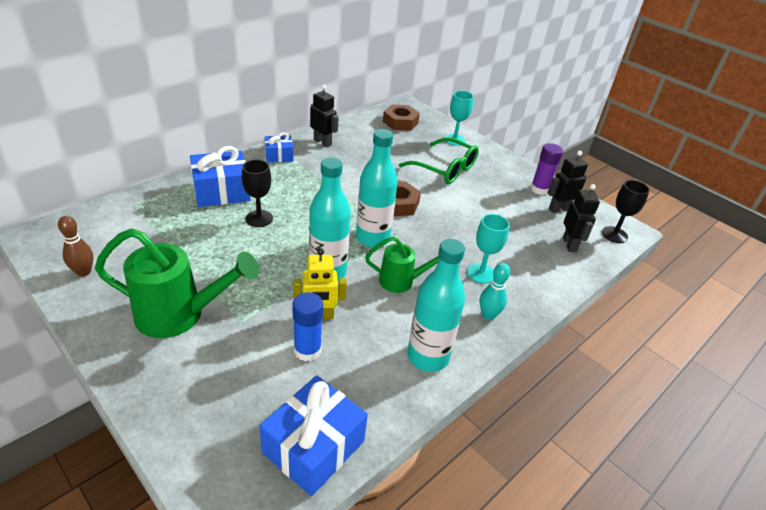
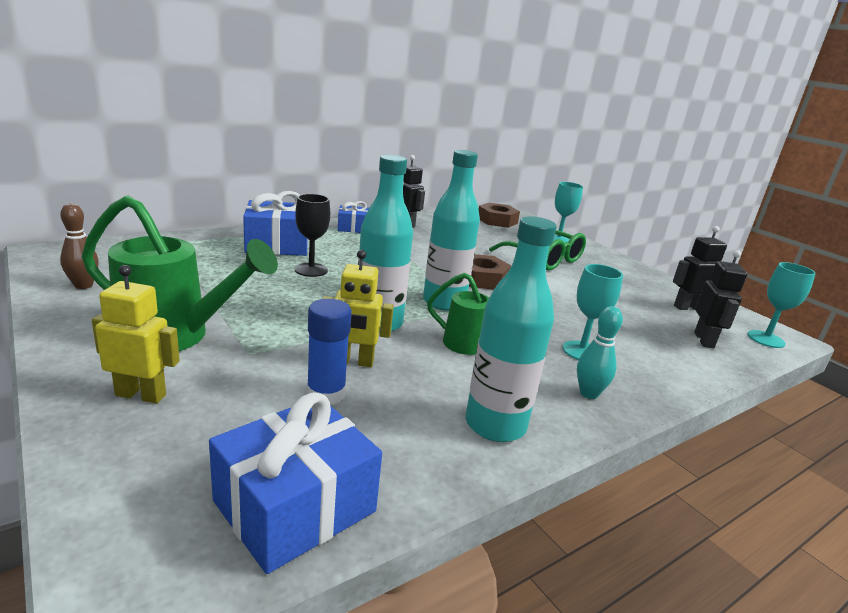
camera: 10 degrees right, 15 degrees down
purple glue stick [531,143,563,195] -> none
black goblet [602,180,650,243] -> turquoise goblet [748,262,816,348]
none -> yellow robot [92,265,180,404]

